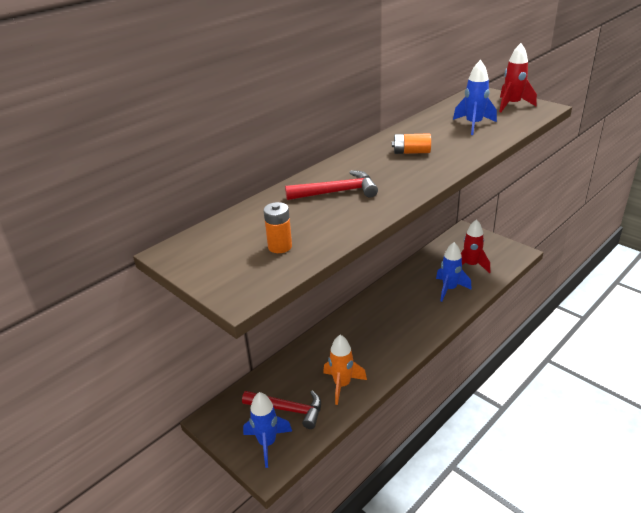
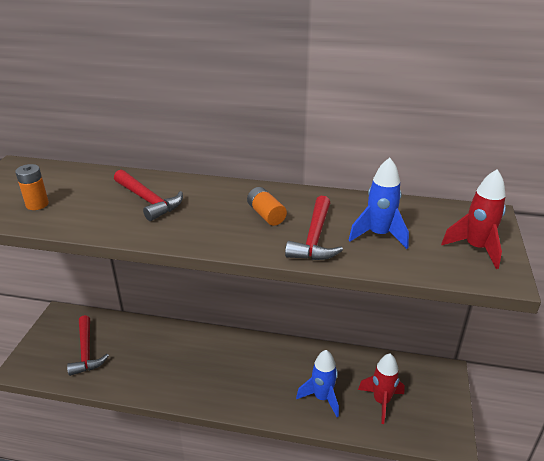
camera: 55 degrees right, 0 degrees up
blue rocket [243,392,292,468] -> none
orange rocket [323,335,367,405] -> none
none -> red hammer [285,196,343,260]

